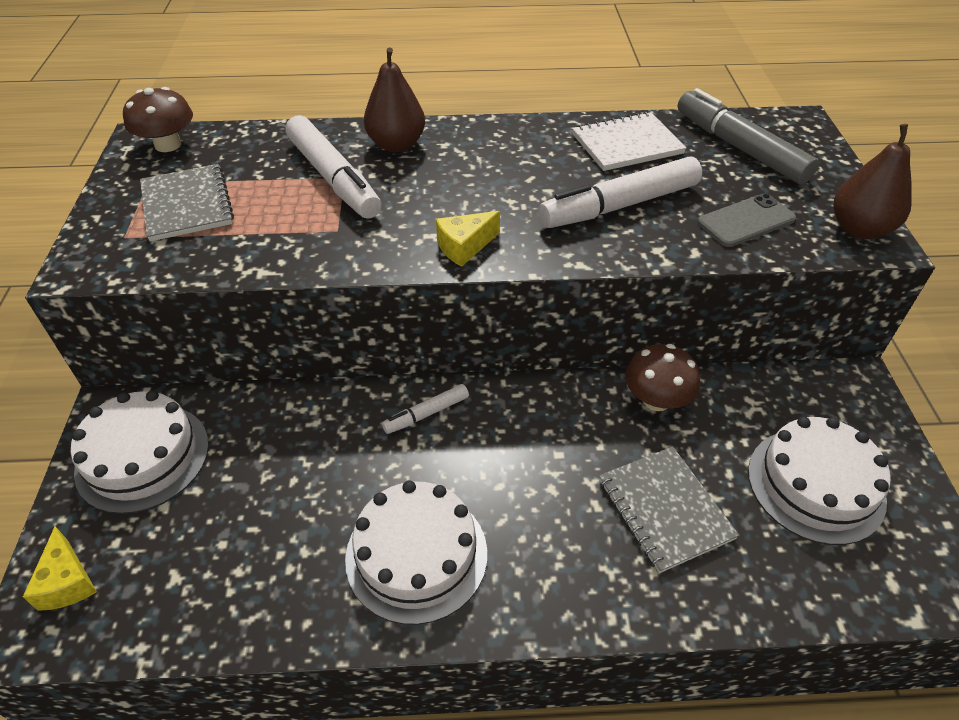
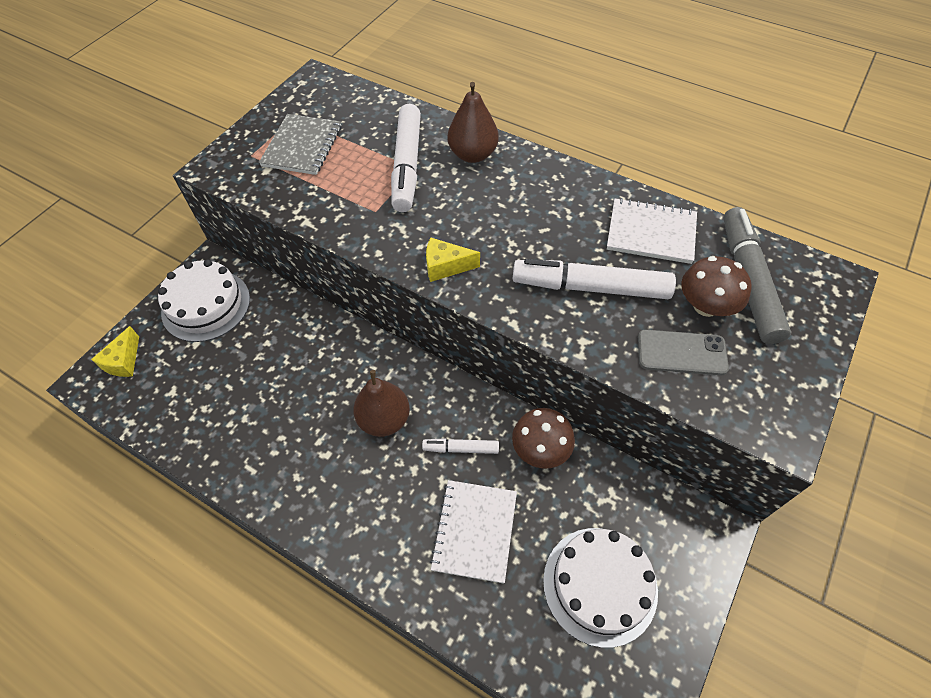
camera: 35 degrees right, 10 degrees up
brown mushroom [123,87,193,152] -> brown mushroom moved to [681,256,752,317]
white cake [345,481,487,625] -> none
white marker [382,384,469,434] -> white marker moved to [422,438,499,454]
grey notebook [599,446,739,573] -> white notebook [430,480,517,584]
brown pear [834,124,912,239] -> brown pear moved to [353,370,410,437]

